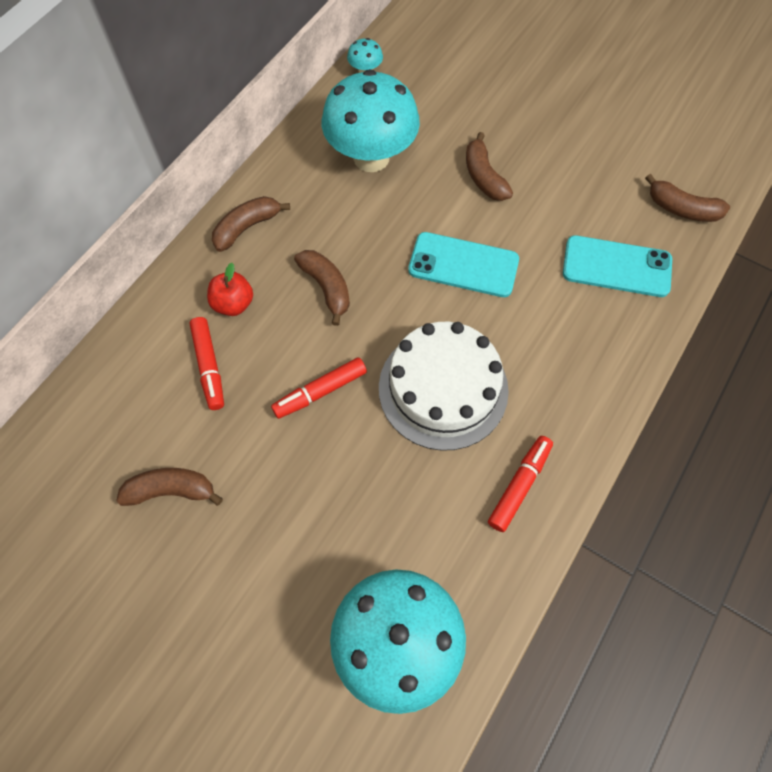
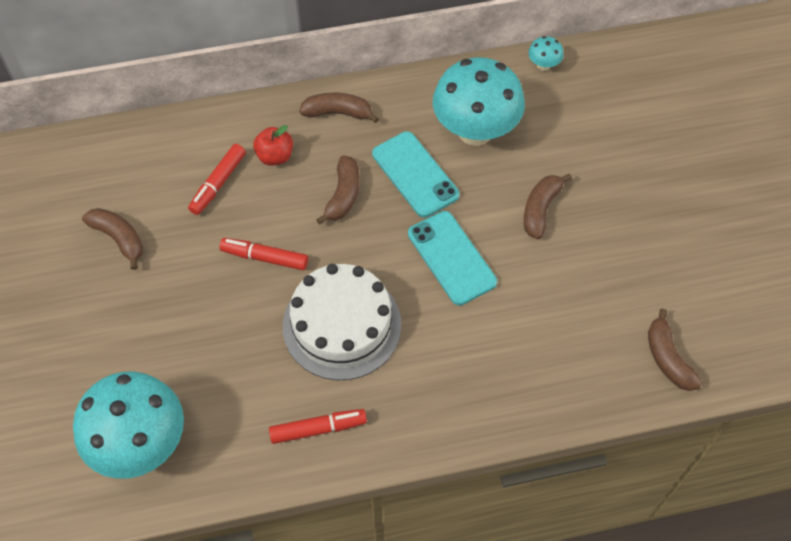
camera: 45 degrees right, 5 degrees down
turquoise phone [563,235,672,297] -> turquoise phone moved to [372,131,460,218]

